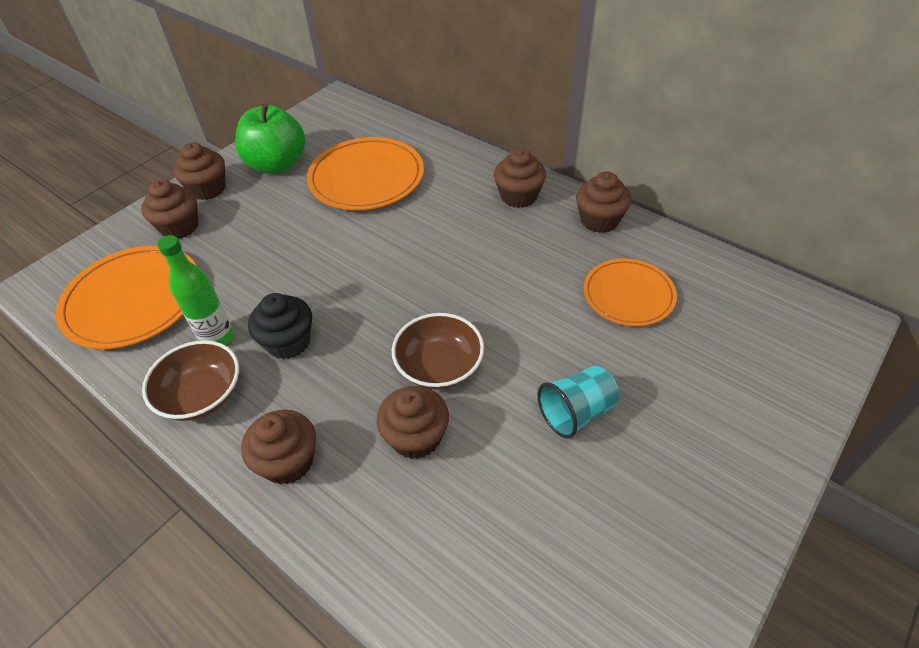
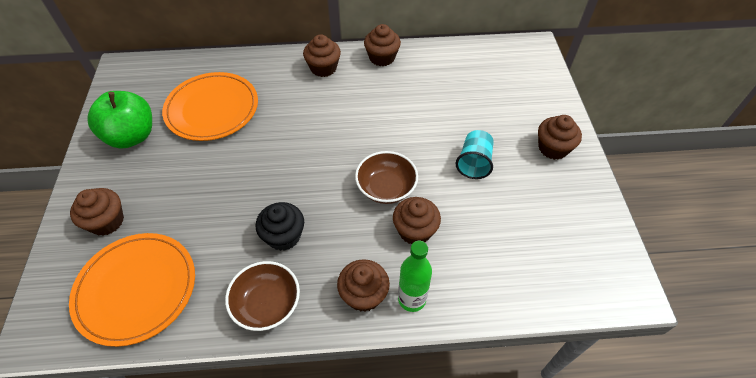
camera: 45 degrees left, 5 degrees up
green bottle [157,235,234,345] -> green bottle moved to [398,241,432,312]
brown cupcake [173,142,226,200] -> brown cupcake moved to [538,115,582,160]
orange plate [584,258,677,326] -> none

